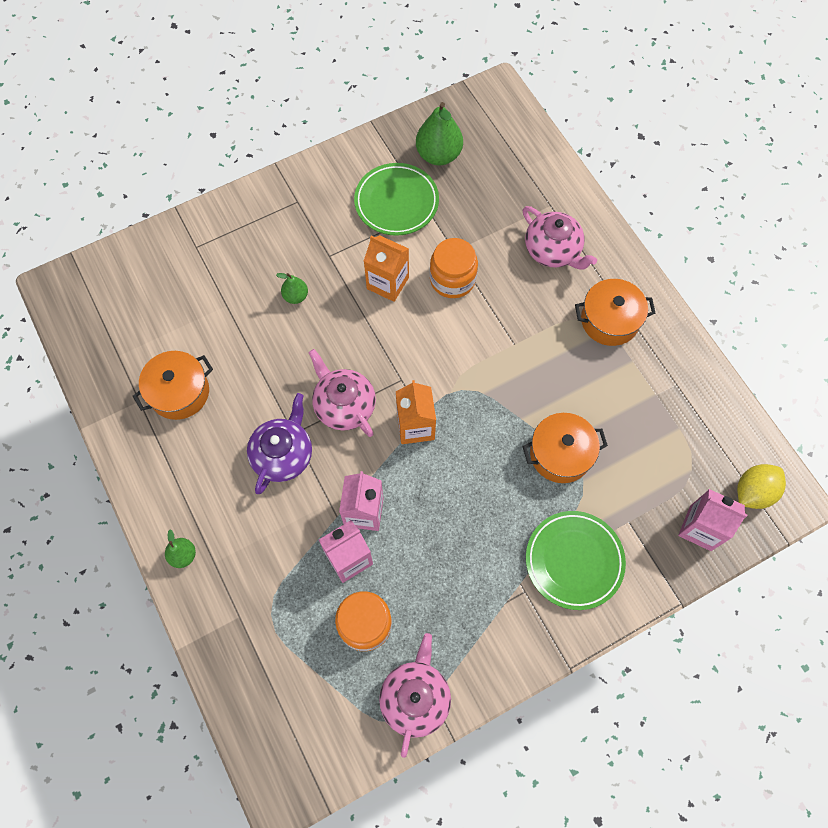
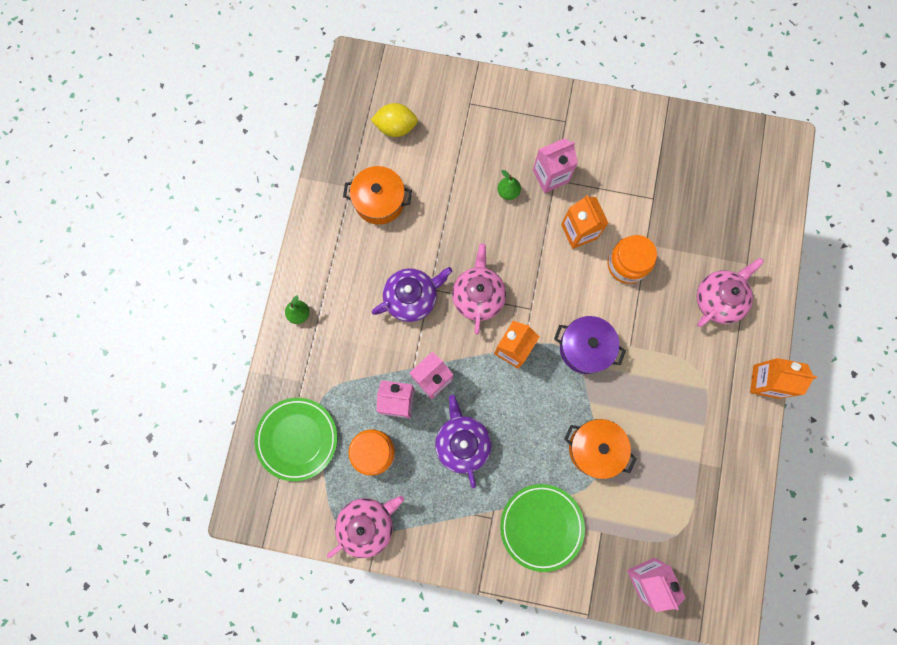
camera: 40 degrees right, 10 degrees up
green plate [354,163,439,236] -> green plate moved to [255,398,337,481]
green pear [416,102,463,165] -> none
pink teapot [523,206,597,270] -> pink teapot turned 135 degrees counterclockwise [697,258,764,327]
orange pot [575,279,655,346] -> none
yellow lemon [737,464,786,509] -> yellow lemon moved to [371,103,418,137]
none -> purple teapot [435,395,492,488]
none -> pink carton [533,138,578,193]
none -> purple pot [554,316,626,374]
none -> orange carton [750,358,817,399]

